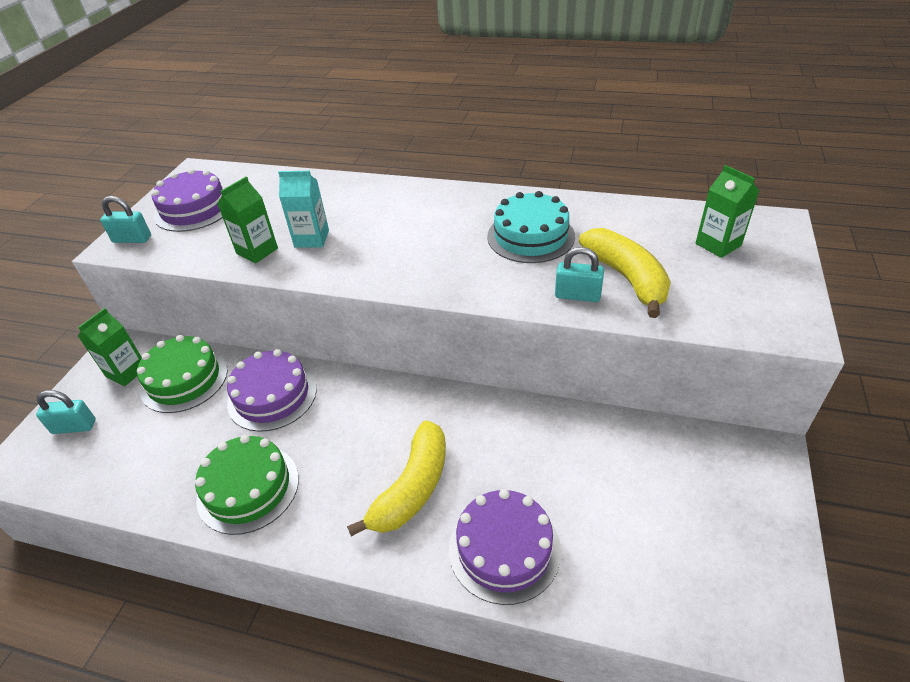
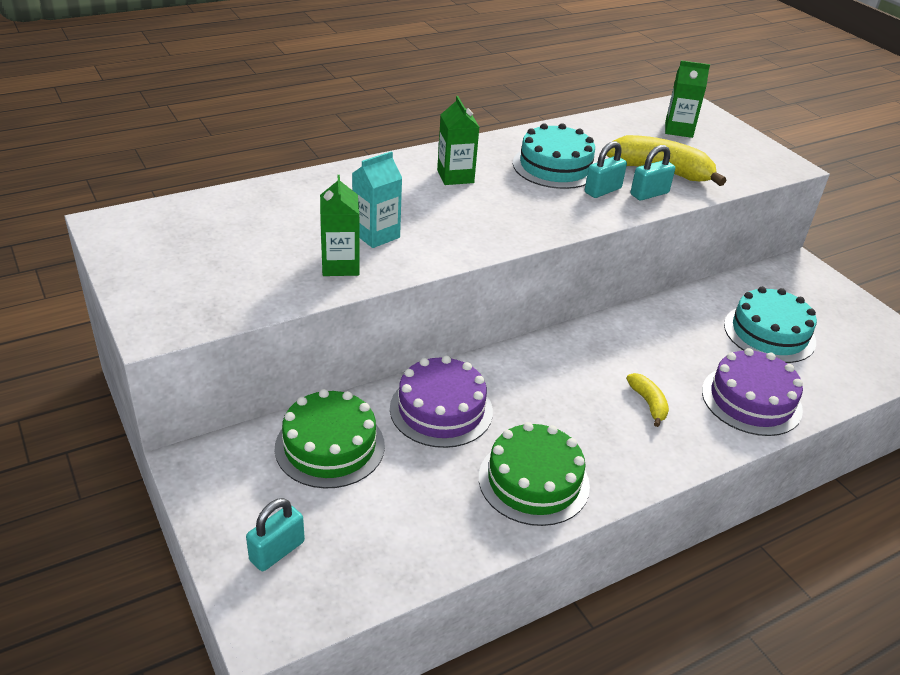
camera: 50 degrees left, 5 degrees down
green carton [78,308,142,386] -> green carton moved to [437,96,479,185]
turquoise padlock [100,196,151,243] -> turquoise padlock moved to [585,141,627,198]
purple cake [151,168,223,232] -> none
yellow banana [347,420,446,536] -> yellow banana [626,373,669,427], size x0.51
none -> turquoise cake [724,287,817,363]

